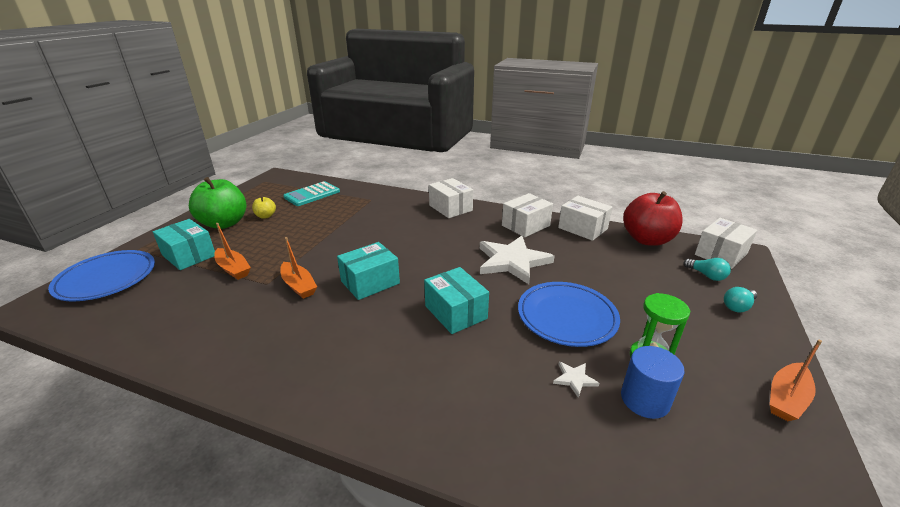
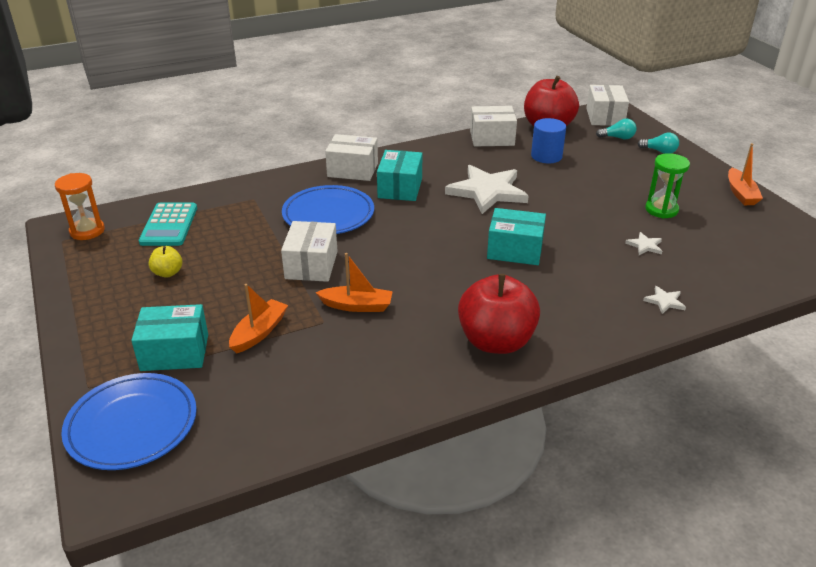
camera: 45 degrees left, 5 degrees up
green apple [189,177,246,229] -> none
orange boat [214,223,251,280] -> orange boat turned 60 degrees counterclockwise [229,284,288,354]
turquoise box [337,242,400,300] -> turquoise box moved to [377,150,422,201]
white box [502,193,553,237] -> white box moved to [281,221,337,282]
blue plate [518,282,620,347] -> blue plate moved to [282,185,374,234]
blue cylinder [621,346,685,419] -> blue cylinder moved to [531,118,566,163]
turquoise light bulb [724,287,757,312] -> turquoise light bulb turned 75 degrees counterclockwise [637,132,679,154]
none -> orange hourglass [55,173,105,240]
none -> red apple [458,274,540,354]
none -> white star [643,286,686,314]

